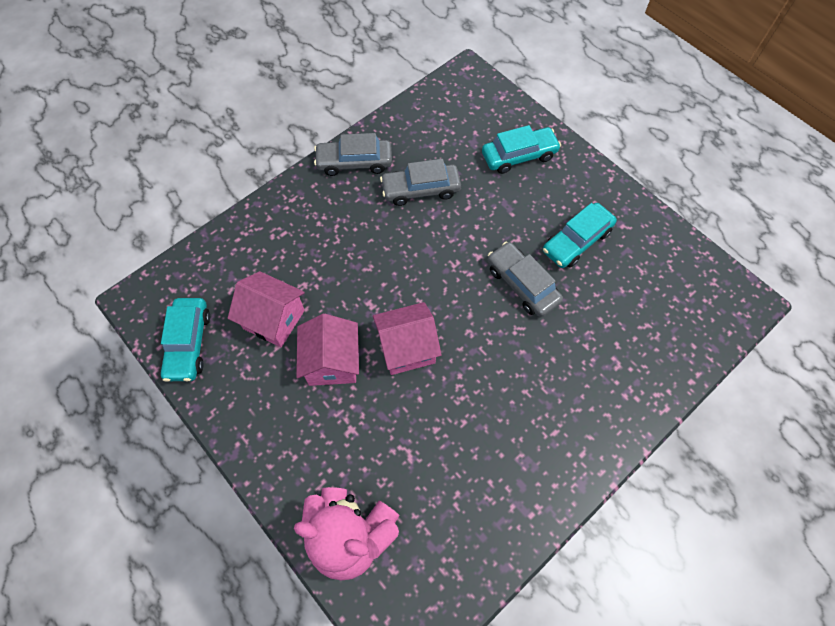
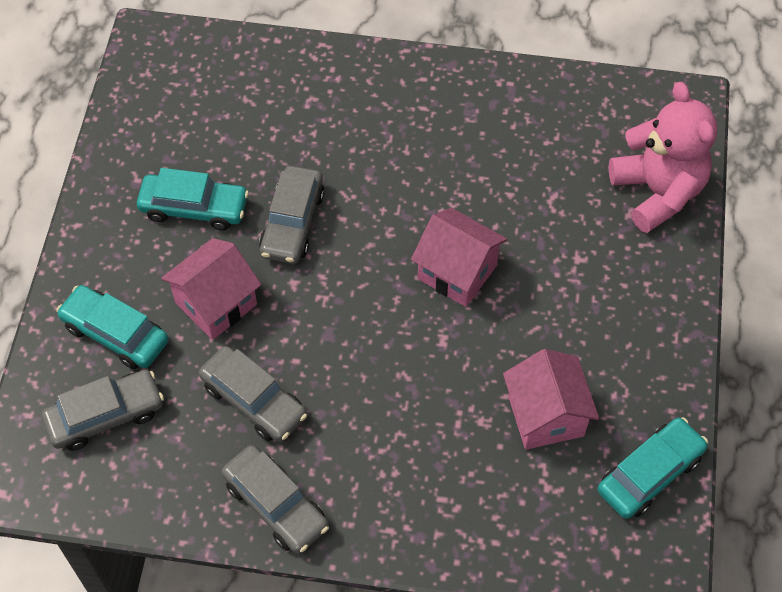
camera: 130 degrees left, 5 degrees down
pink house [296,314,359,386] -> pink house moved to [161,238,262,340]
none -> grey car [42,370,164,451]

